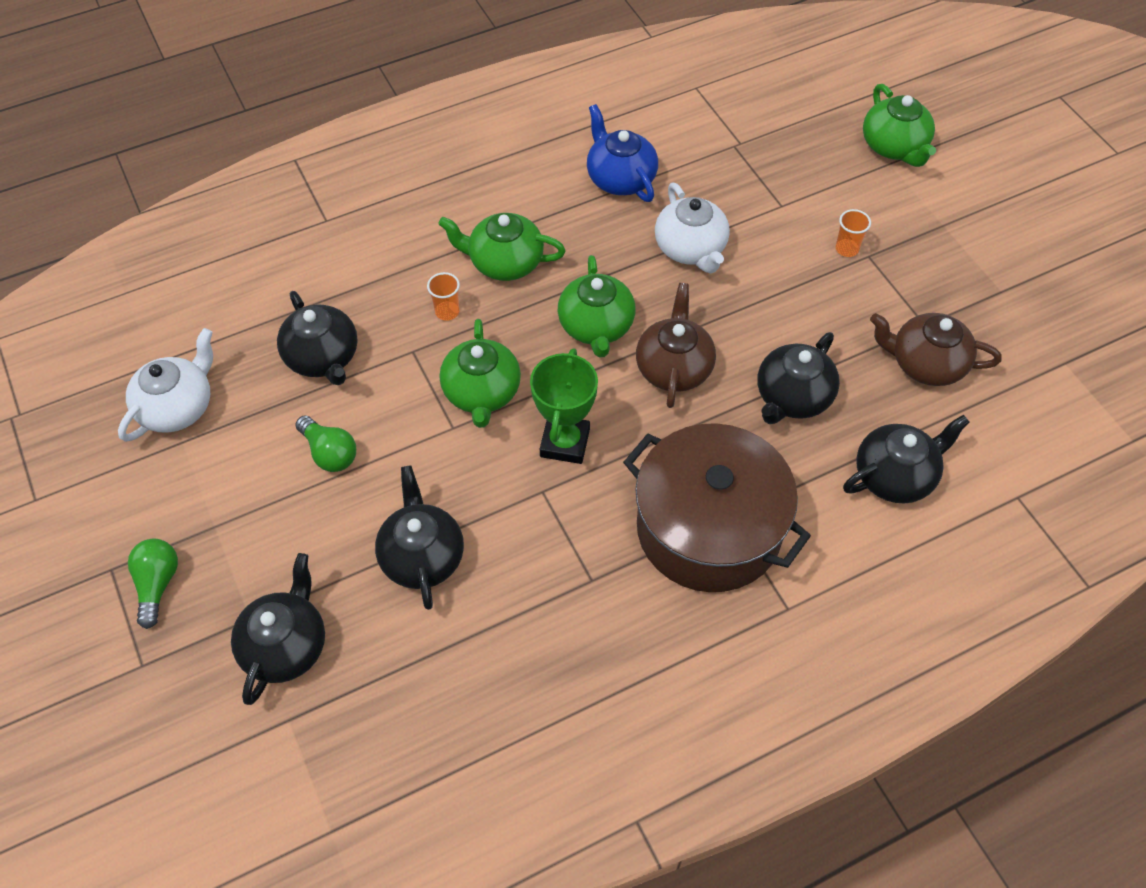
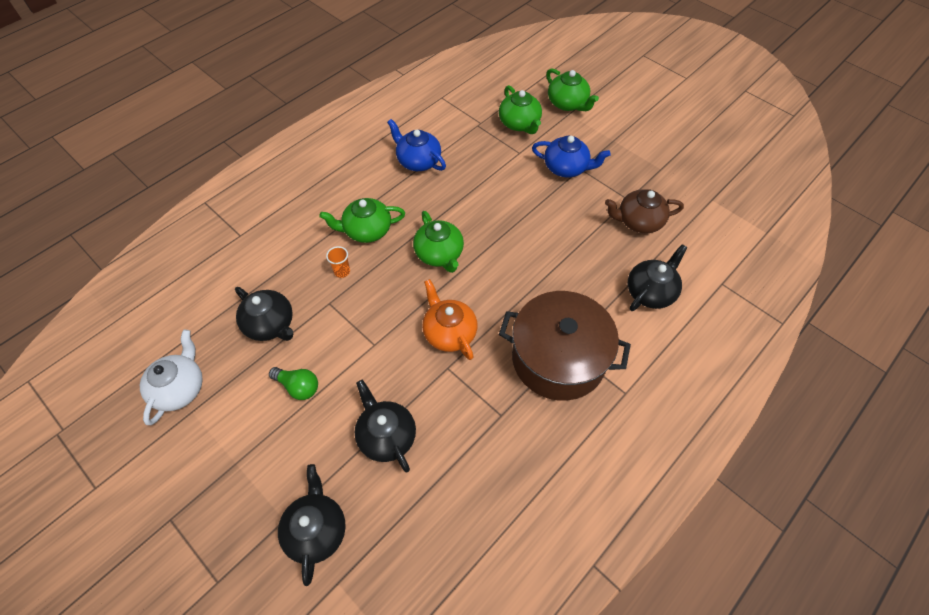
camera: 20 degrees left, 0 degrees up
green light bulb [128,539,178,629] -> none
green teapot [440,319,521,428] -> green teapot moved to [499,85,542,134]
green trophy [530,348,598,464] -> orange teapot [422,279,478,360]
brown teapot [636,283,716,408] -> none
white teapot [655,183,730,273] -> none
black teapot [758,332,840,424] -> none
orange cup [836,209,871,257] -> blue teapot [532,136,611,178]

